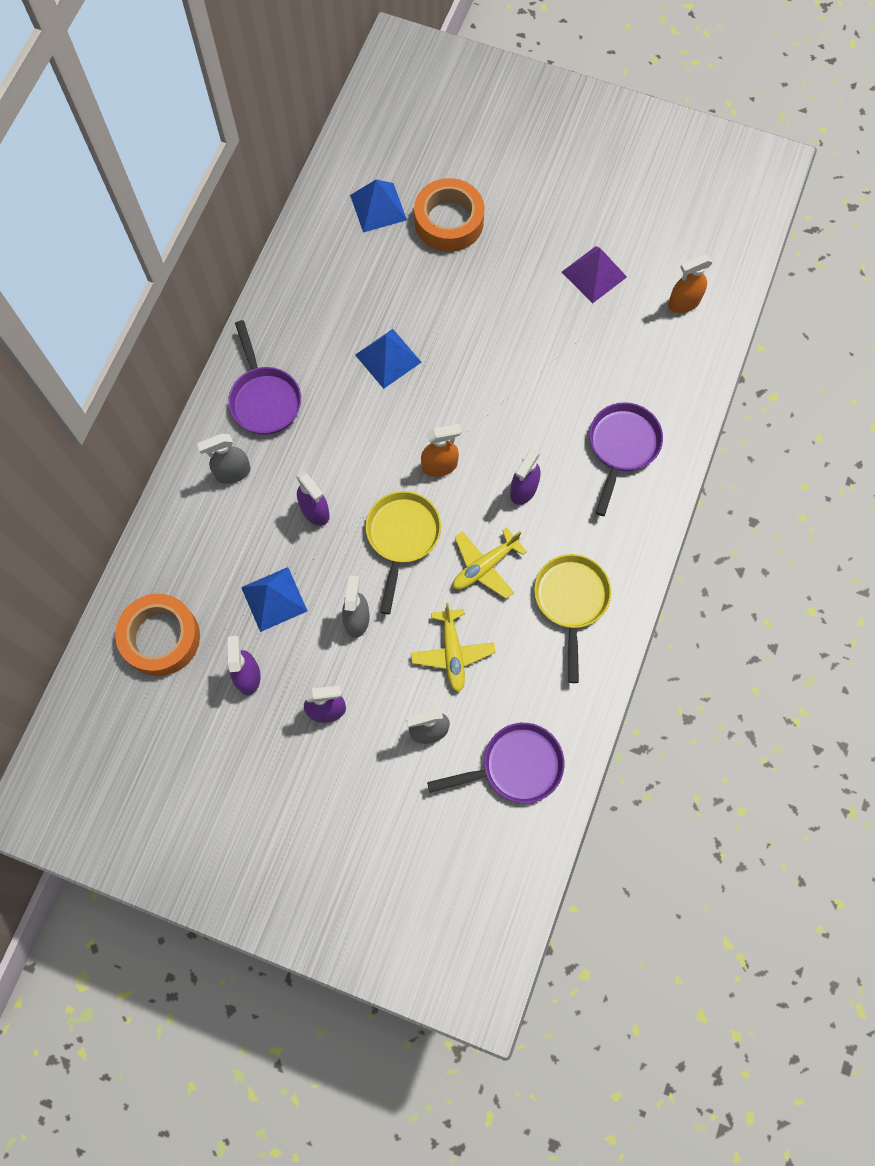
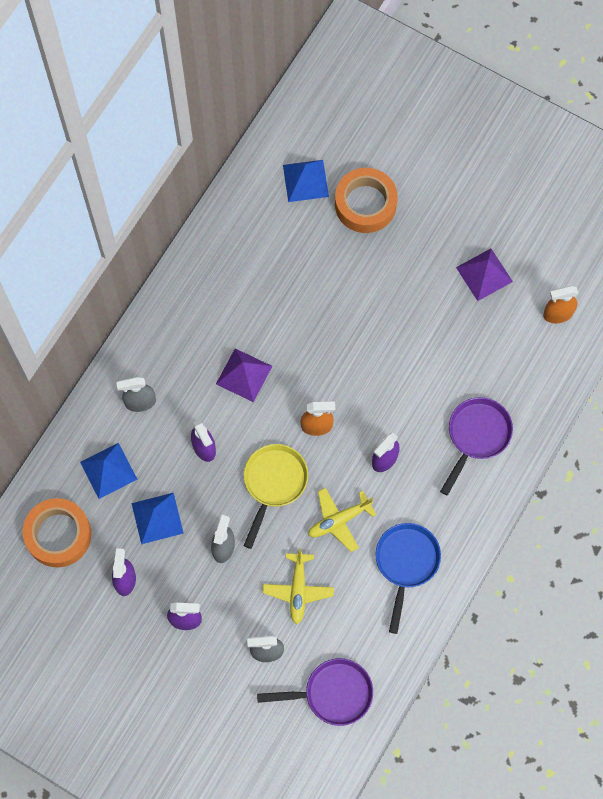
camera: 10 degrees right, 0 degrees up
purple pan [228,320,301,435] -> none
blue pyramid [355,329,422,389] -> blue pyramid moved to [80,443,137,499]
yellow pan [534,554,611,683] -> blue pan [375,523,441,634]
none -> purple pyramid [216,348,272,402]

